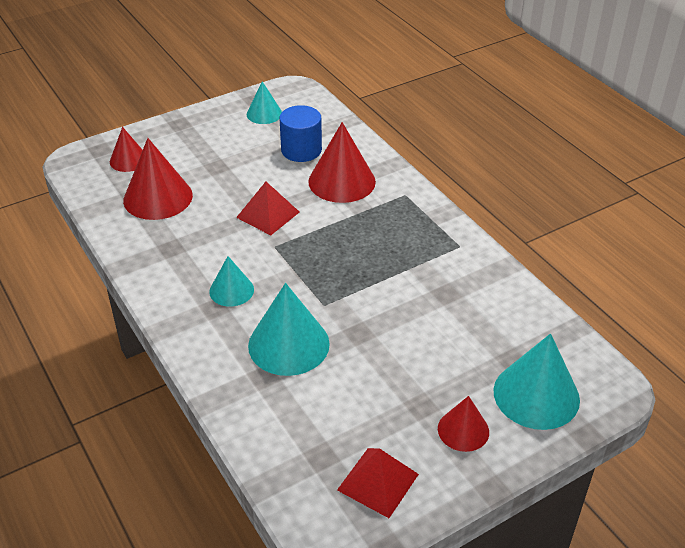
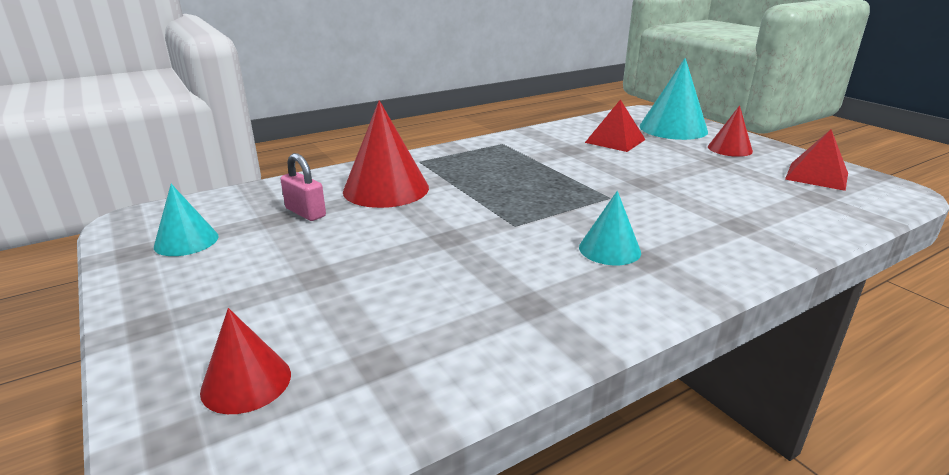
camera: 90 degrees left, 15 degrees down
red cone [123,138,193,220] -> none
red pyramid [236,182,299,235] -> red pyramid moved to [585,99,646,152]
turquoise cone [248,283,330,376] -> none
blue cylinder [279,105,322,162] -> pink padlock [281,153,326,221]

